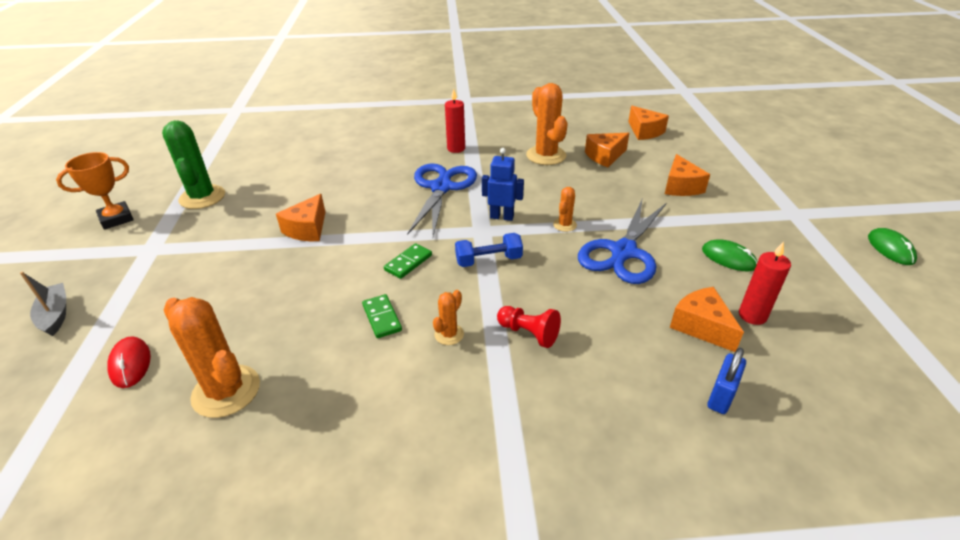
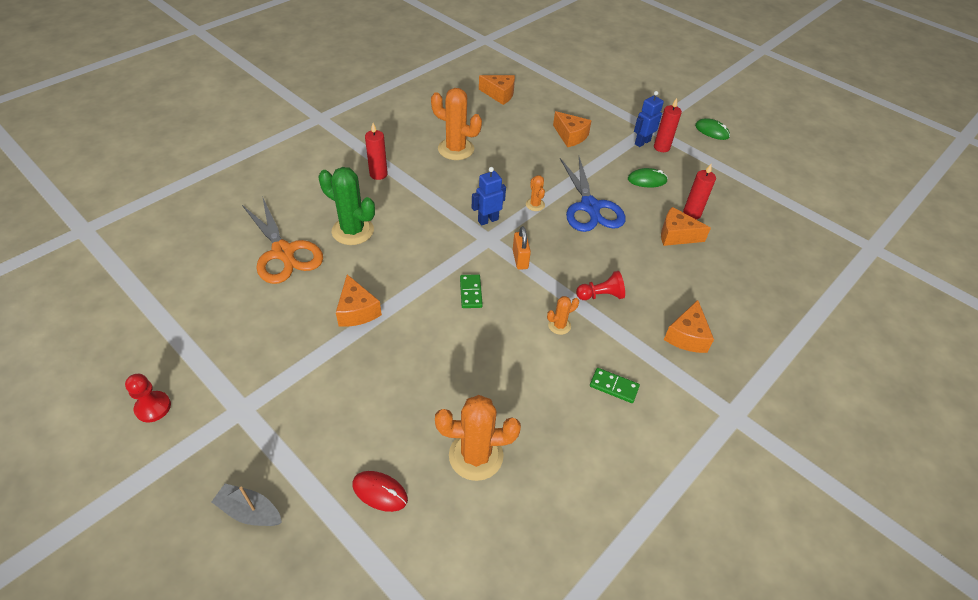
camera: 45 degrees left, 10 degrees up
orange trophy [56,152,134,230] -> red pawn [125,374,171,422]
green cactus [162,121,225,209] -> green cactus moved to [319,167,375,245]
green domino [362,294,402,338] -> green domino moved to [590,368,640,403]
blue scissors [407,163,477,236] -> none
orange cactus [433,290,464,345] -> orange cactus turned 75 degrees clockwise [547,296,579,335]
blue dumbbell [455,233,523,267] -> orange padlock [513,226,531,270]
orange cheese [585,133,629,167] -> orange cheese moved to [664,300,714,353]
blue padlock [707,348,746,414] -> none
none -> orange scissors [242,196,323,284]
none -> blue robot [634,91,664,147]
none -> red candle [654,98,682,152]

